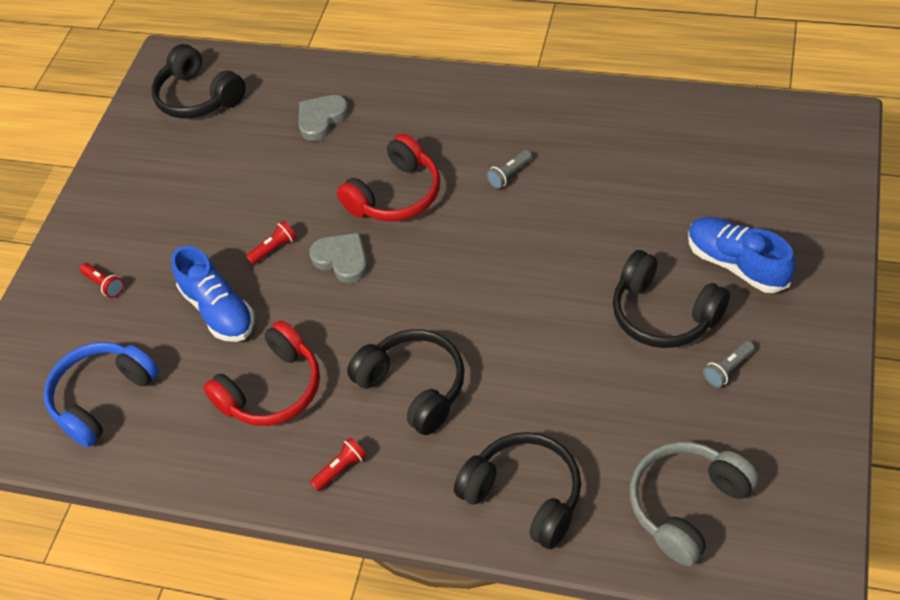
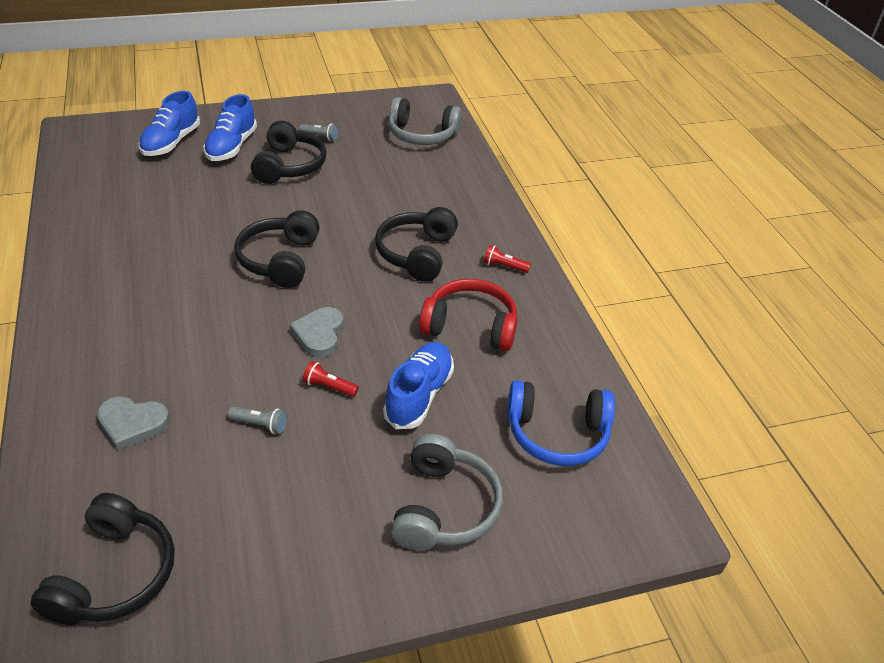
camera: 130 degrees left, 10 degrees down
red flashlight [80,263,124,298] -> grey headphones [391,434,503,551]
red headphones [337,134,440,222] -> none
black headphones [454,432,581,549] -> black headphones moved to [234,210,320,288]
grey flashlight [486,150,532,189] -> grey flashlight moved to [228,406,287,434]
none -> blue shoe [139,91,200,156]

